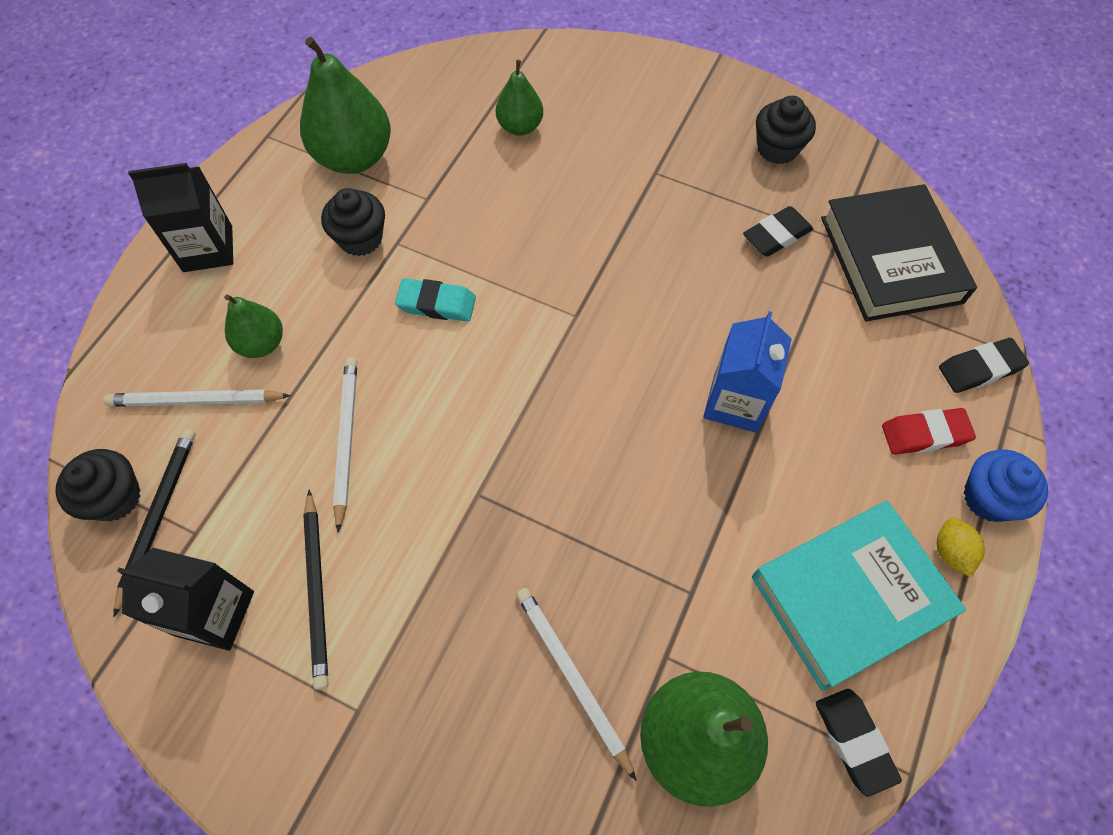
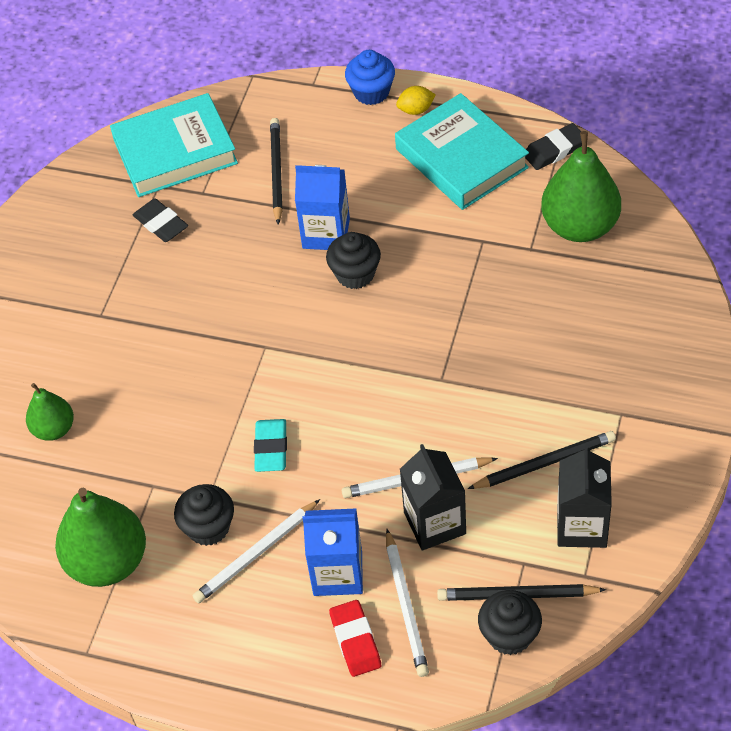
camera: 95 degrees left, 10 degrees down
black carton [128,163,233,272] -> black carton moved to [400,444,466,551]
green pear [224,295,283,358] -> blue carton [303,508,363,596]
white pencil [516,588,636,781] -> white pencil moved to [193,499,320,603]
black cupcake [756,96,816,164] -> black cupcake moved to [326,232,381,289]
black book [821,184,977,321] -> turquoise book [110,93,238,197]
red eraser [882,408,976,455] -> red eraser moved to [329,600,381,677]
black eraser [939,338,1029,393] -> none
none -> black pencil [270,118,283,225]

